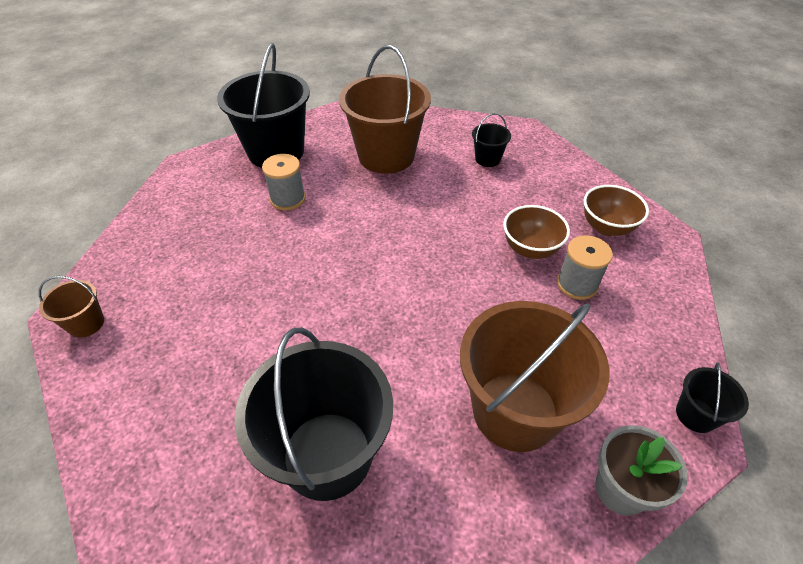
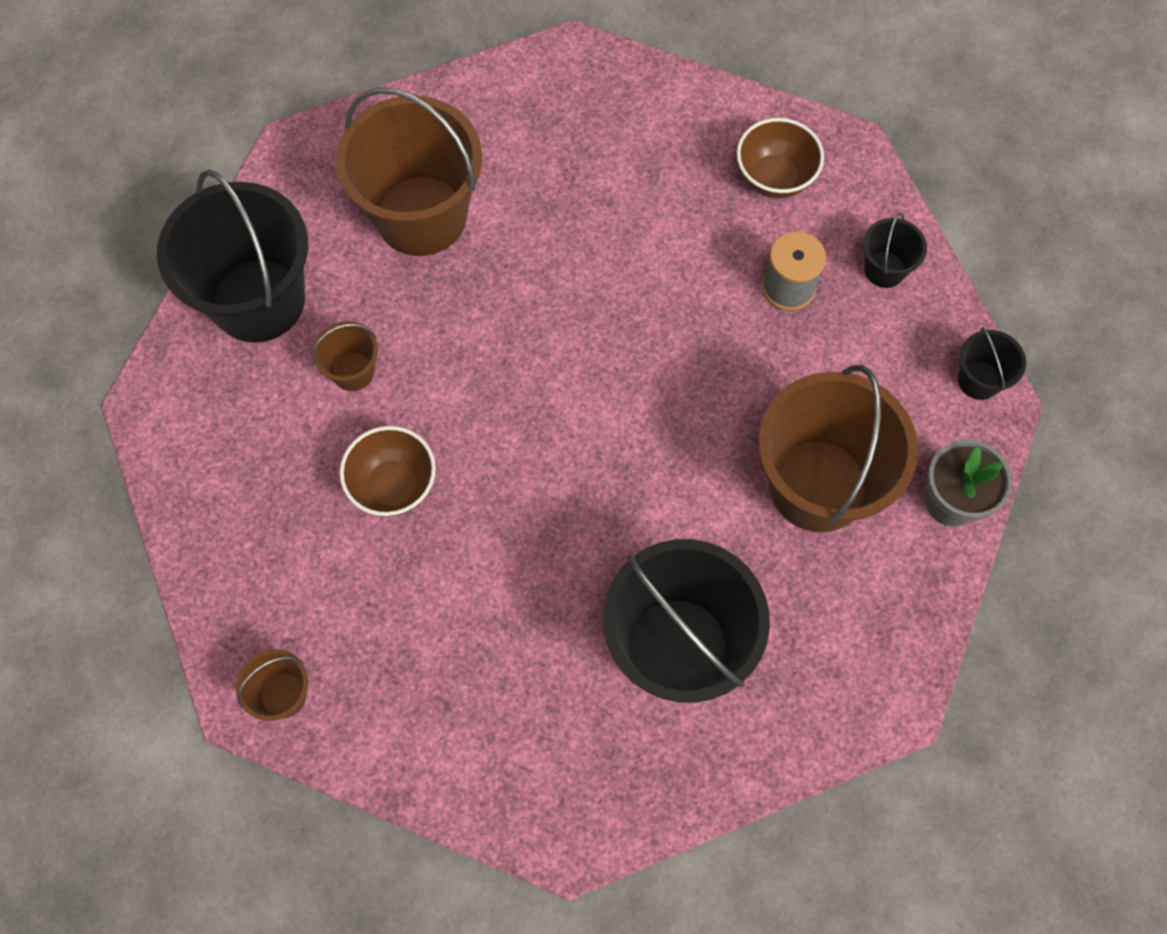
camera: 35 degrees left, 20 degrees up
grey spool [262,154,306,210] -> brown bucket [312,321,378,391]
black bucket [472,113,511,167] -> black bucket moved to [863,213,927,288]
brown bowl [503,205,570,259] -> brown bowl moved to [340,426,436,516]

